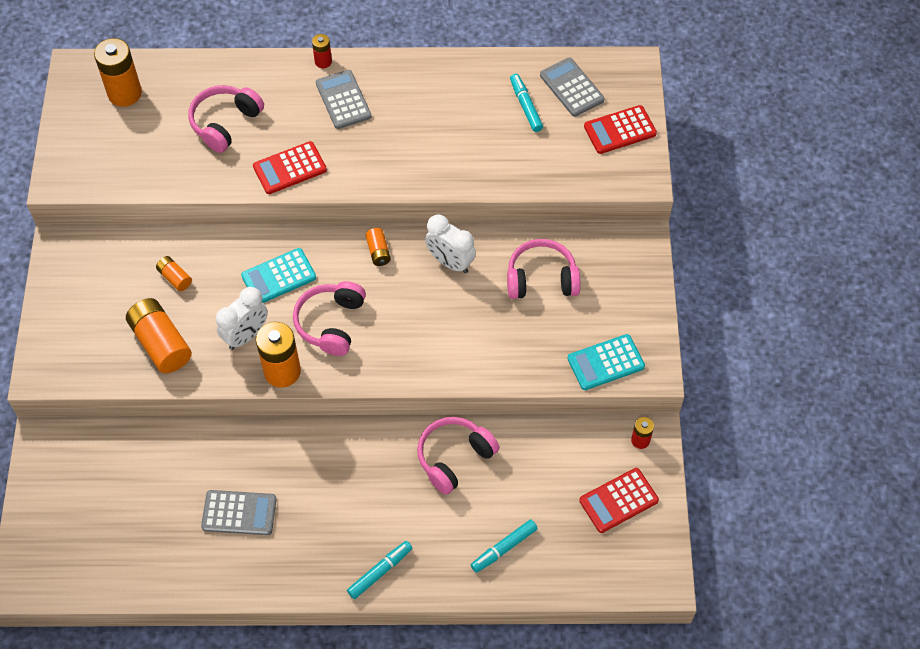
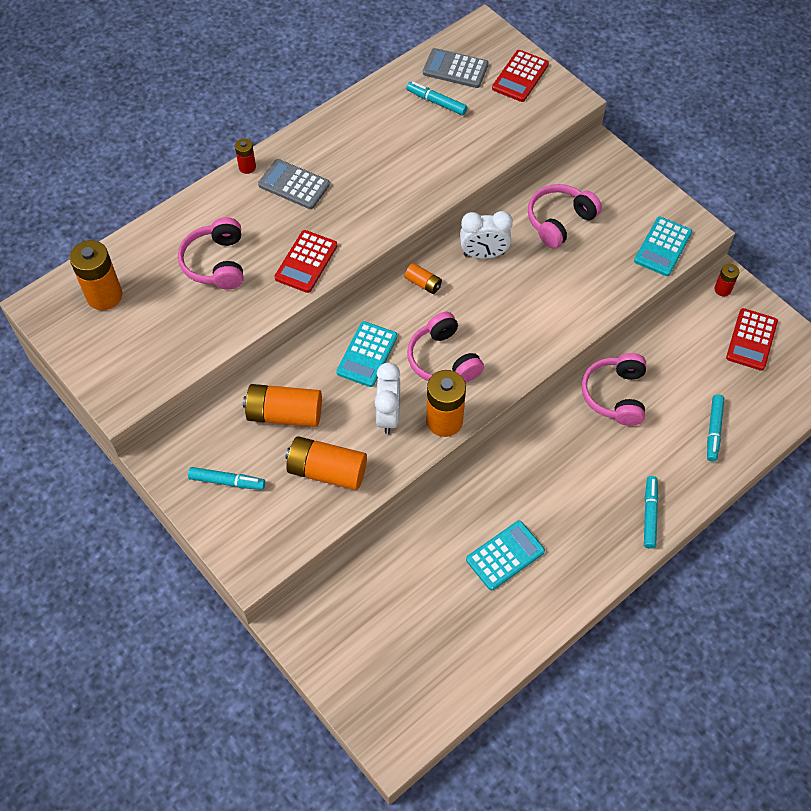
camera: 40 degrees left, 0 degrees up
orange battery [156,256,192,291] -> orange battery [243,384,322,427], size x1.95
grey calculator [201,490,277,535] -> turquoise calculator [466,521,545,590]
none -> turquoise marker [188,467,265,490]

